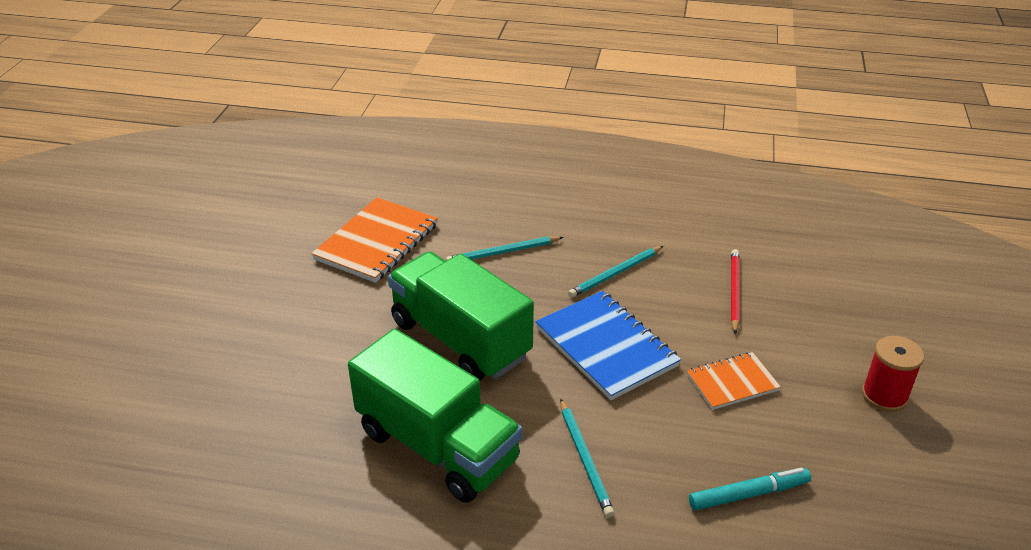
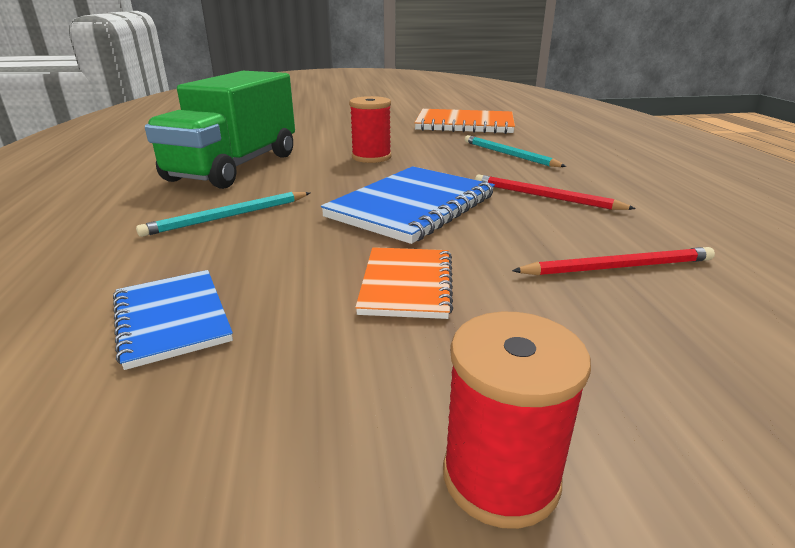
camera: 70 degrees right, 10 degrees down
green truck [388,251,534,381] -> red spool [349,96,391,163]
turquoise pencil [568,246,663,298] -> red pencil [475,175,636,210]
orange notebook [687,352,781,410] -> orange notebook turned 45 degrees clockwise [355,247,453,319]
turquoise marker [689,468,811,511] -> blue notebook [113,270,233,370]

